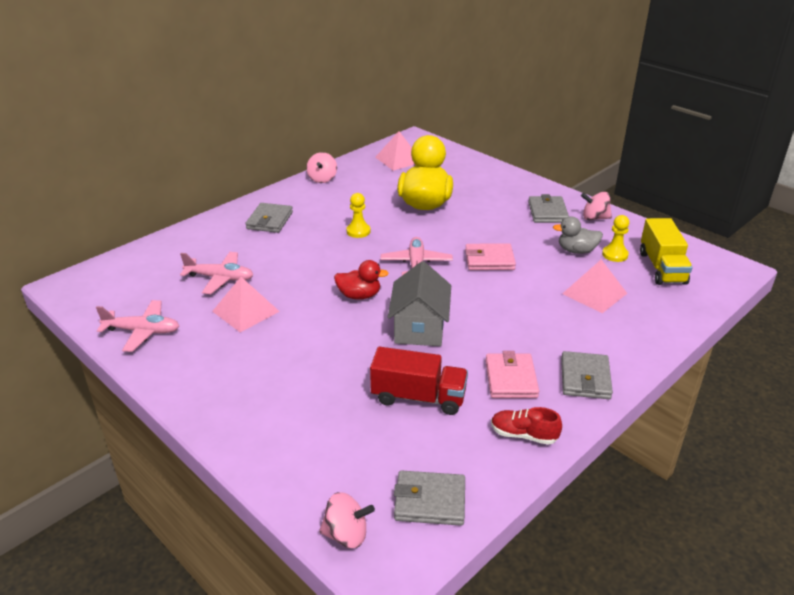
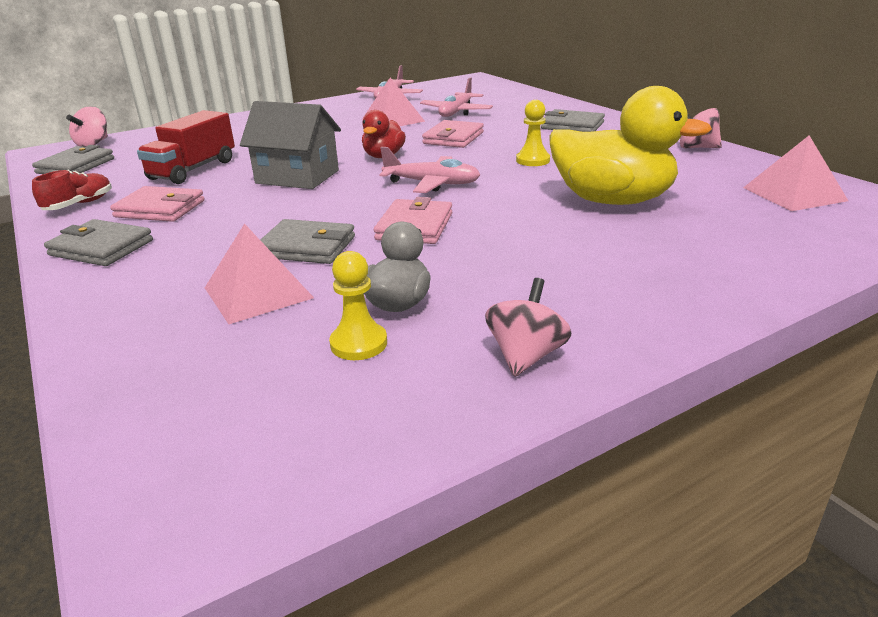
camera: 105 degrees right, 5 degrees down
grey wallet [528,194,569,223] -> grey wallet moved to [260,219,355,264]
yellow truck [640,218,693,285] -> none
none -> pink wallet [422,120,484,148]

